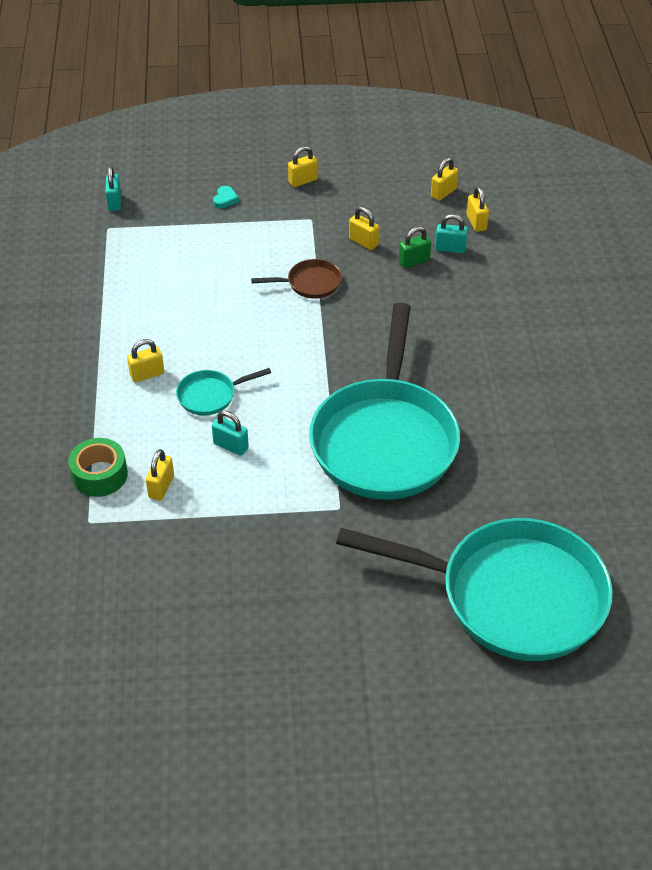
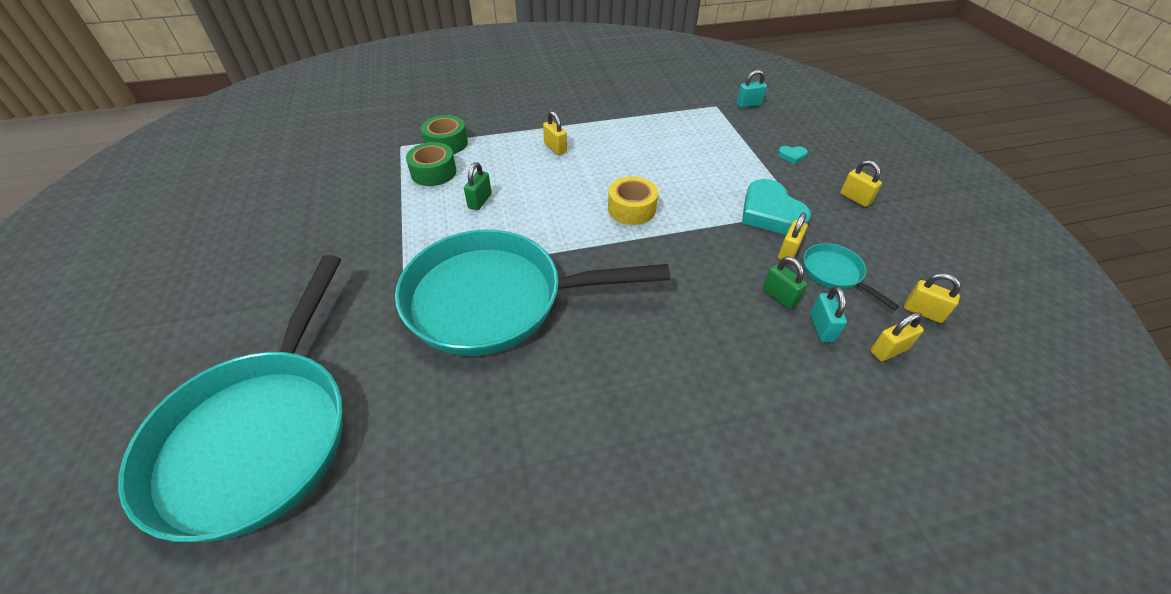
camera: 80 degrees right, 0 degrees up
yellow padlock [146,449,174,501] -> green tape [406,142,456,186]
turquoise pan [176,368,271,416] -> turquoise pan moved to [803,243,899,310]
turquoise padlock [212,410,249,456] -> green padlock [464,162,492,210]
brown pan [251,259,342,299] -> none
none -> yellow tape [608,176,658,225]
none -> turquoise heart [742,179,811,235]

